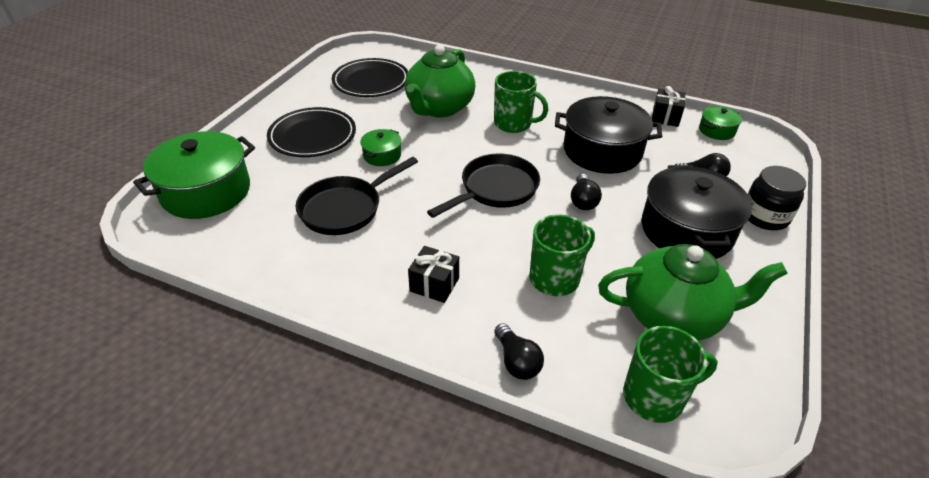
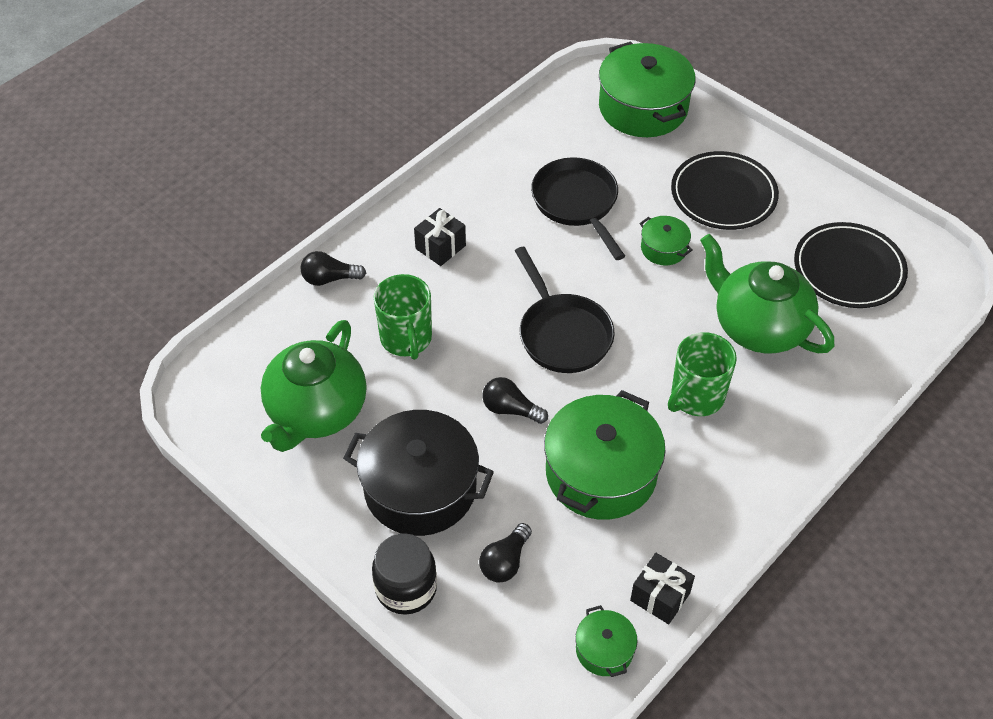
camera: 110 degrees right, 10 degrees up
black pot [555,96,662,174] -> green pot [544,390,665,520]
green mug [623,326,718,423] -> none

